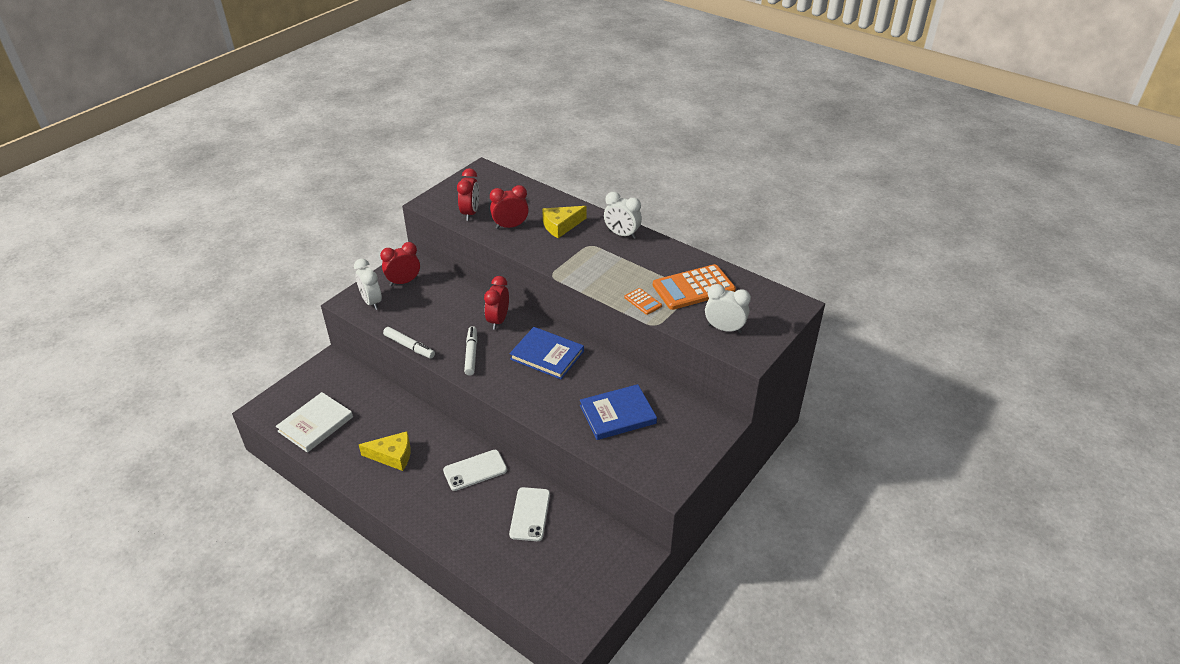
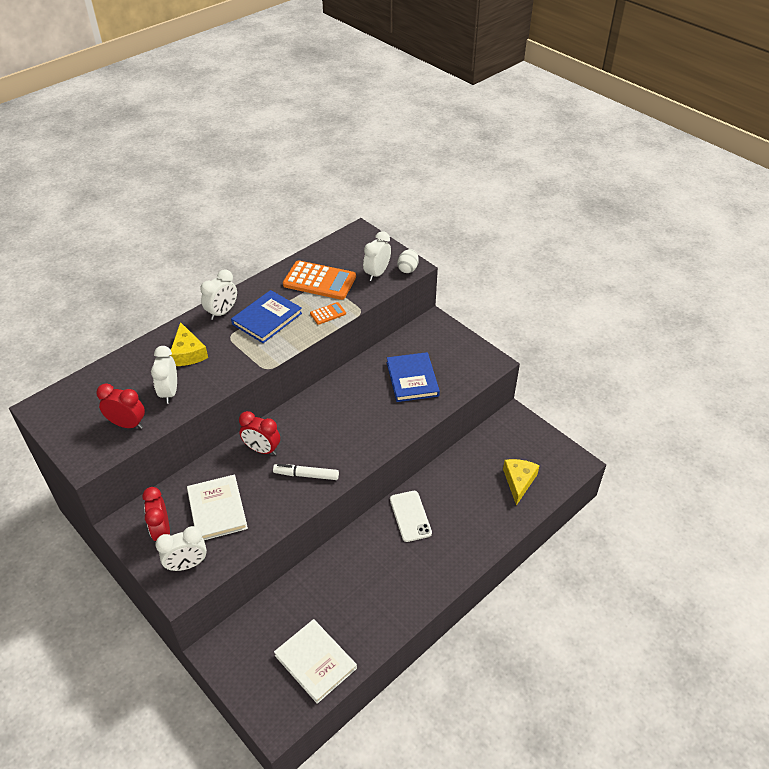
camera: 80 degrees left, 5 degrees up
yellow cheese [359,431,411,471] -> yellow cheese moved to [503,459,540,506]
white marker [383,327,435,359] -> none
red clock [490,185,529,229] -> white clock [151,346,177,404]
white phone [509,487,550,541] -> none
blue book [510,327,584,379] -> blue book moved to [231,290,302,343]
orange calculator [653,264,736,310] -> orange calculator turned 60 degrees counterclockwise [283,260,356,300]
none -> white book [187,474,248,540]
none -> white egg [397,249,419,273]

